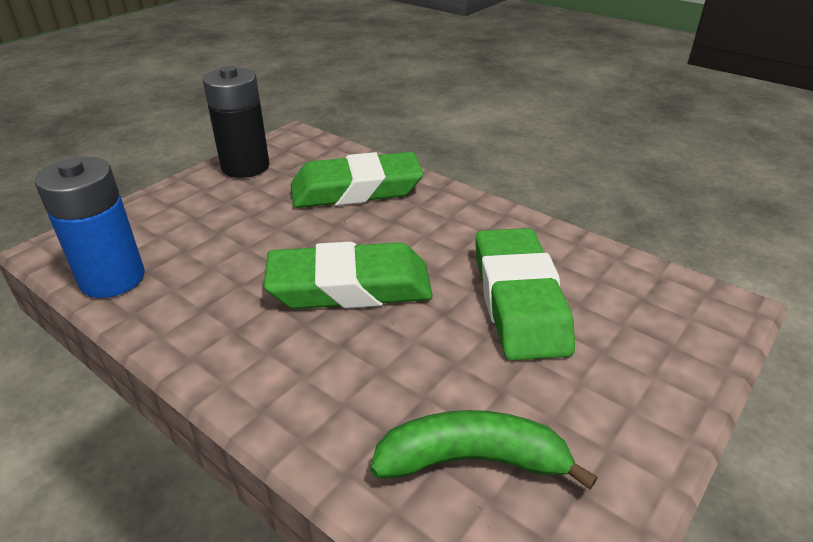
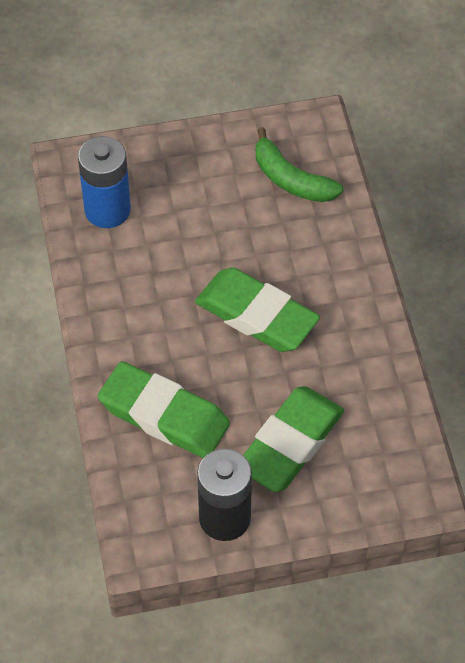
camera: 140 degrees left, 20 degrees up
blue battery [35,157,145,298] -> blue battery moved to [78,136,131,228]
green eraser [475,228,575,361] -> green eraser moved to [243,386,344,492]

